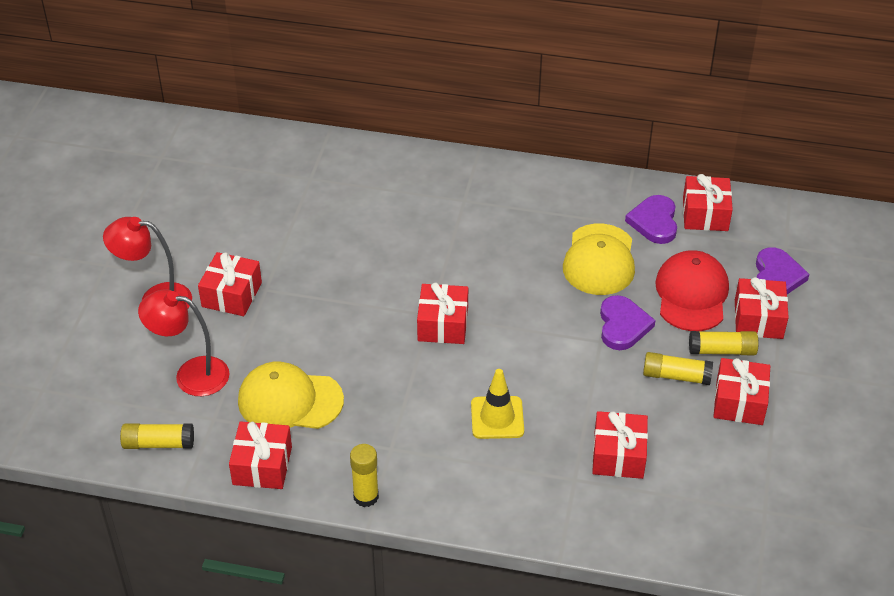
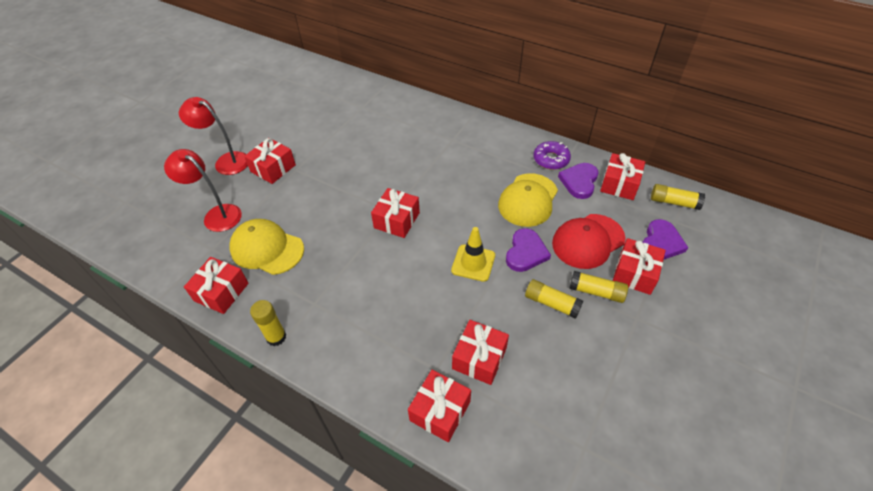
camera: 20 degrees right, 5 degrees up
yellow glue stick [120,423,194,449] -> yellow glue stick moved to [651,184,705,210]
yellow traffic cone [471,369,524,439] -> yellow traffic cone moved to [451,227,495,282]
red cap [655,250,729,331] -> red cap turned 150 degrees counterclockwise [552,214,626,269]
red gift [713,358,770,425] -> red gift moved to [408,370,471,442]
none -> purple donut [534,141,571,170]

